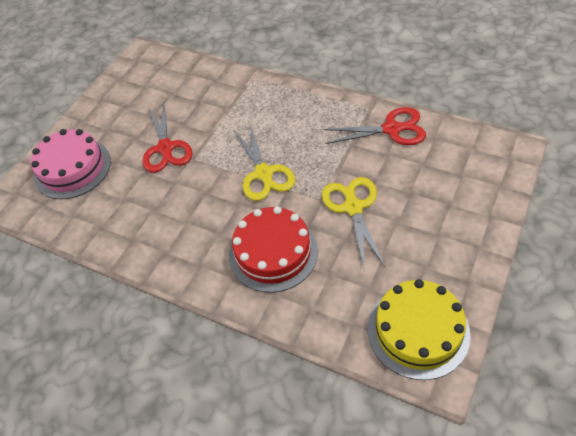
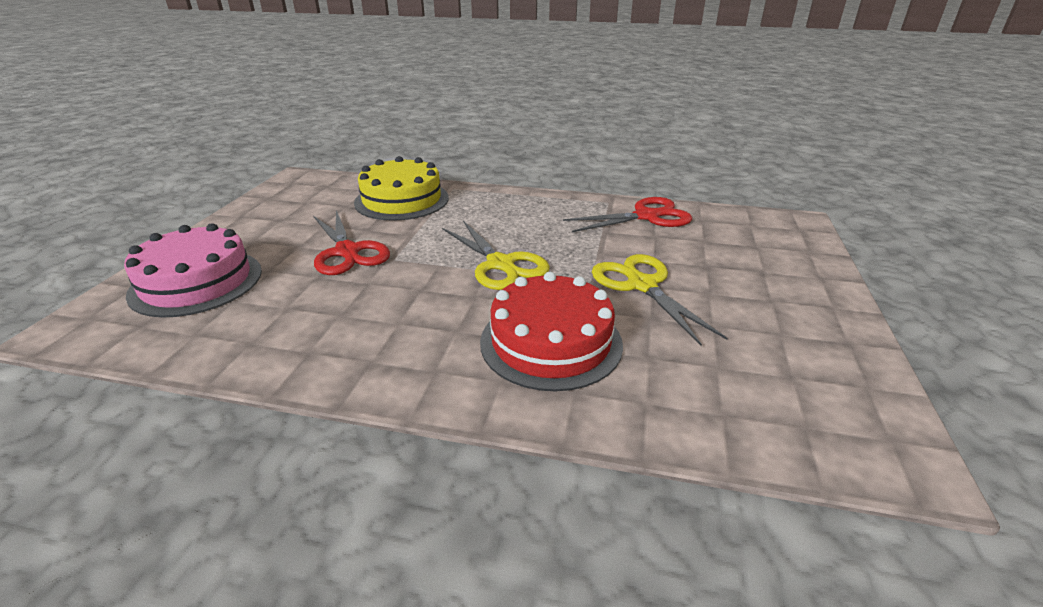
camera: 20 degrees left, 20 degrees down
yellow cake [368,279,471,380] -> yellow cake moved to [354,156,449,221]

